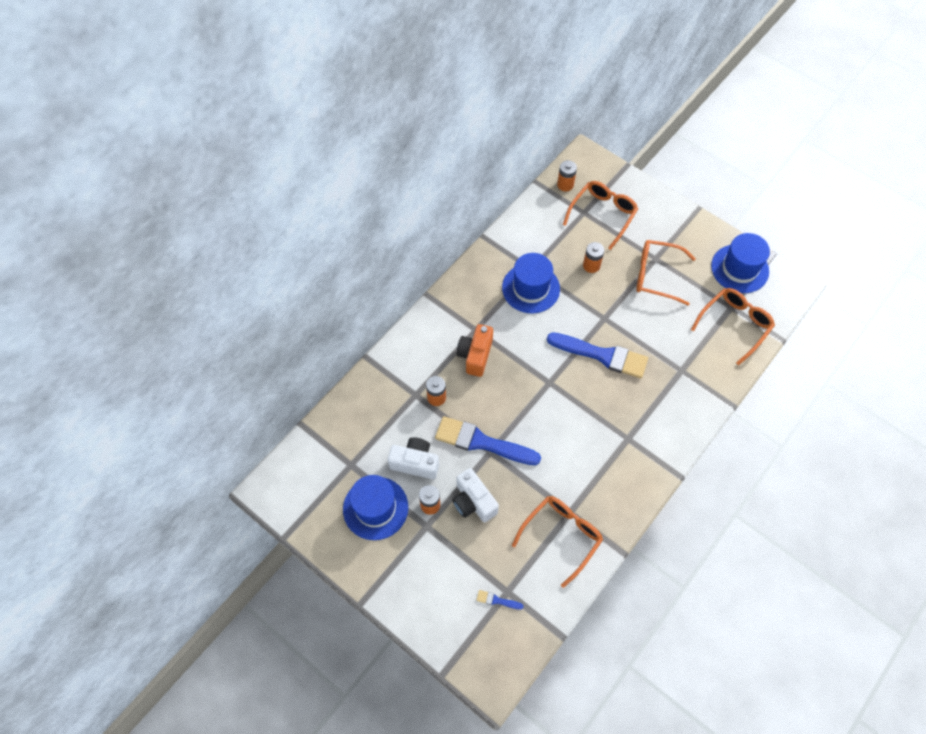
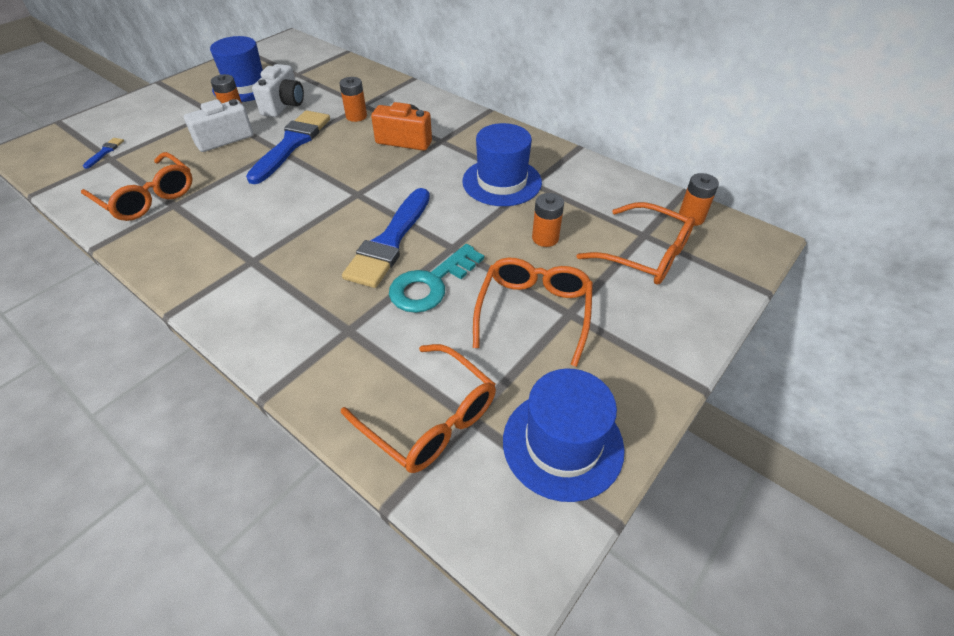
camera: 90 degrees right, 15 degrees down
none -> turquoise key [389,244,484,313]

